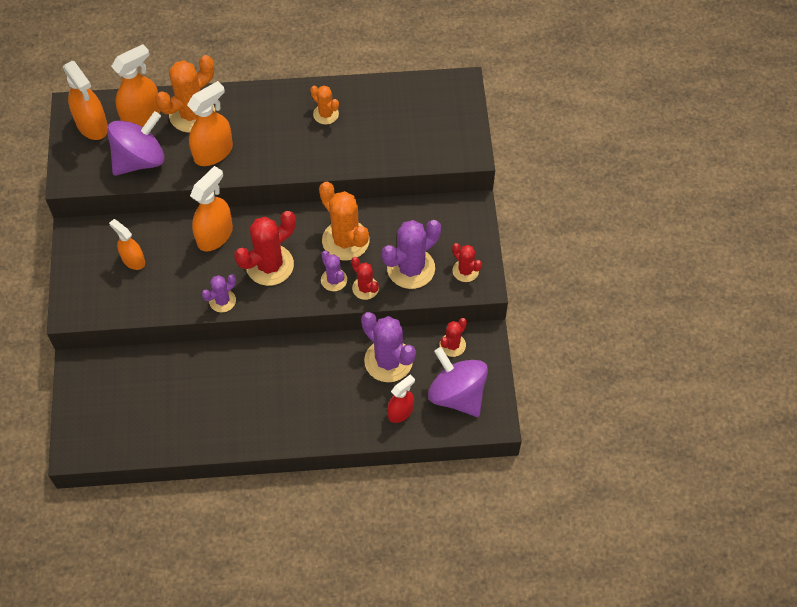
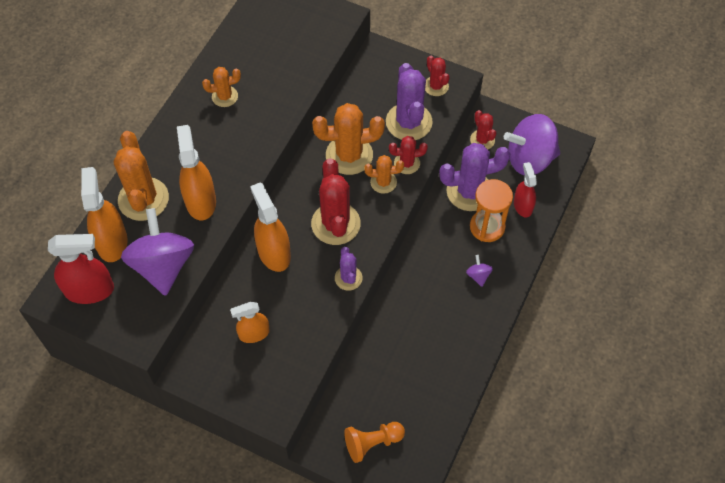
camera: 60 degrees left, 0 degrees up
orange spray bottle [63,61,108,140] -> red spray bottle [48,234,114,304]
purple cactus [321,251,347,291] -> orange cactus [364,155,404,194]
red cactus [452,243,482,282] -> red cactus turned 75 degrees clockwise [425,56,450,96]
none -> orange pawn [344,422,405,463]
none -> purple spinning top [466,255,493,287]
none -> orange hourglass [470,179,513,242]

